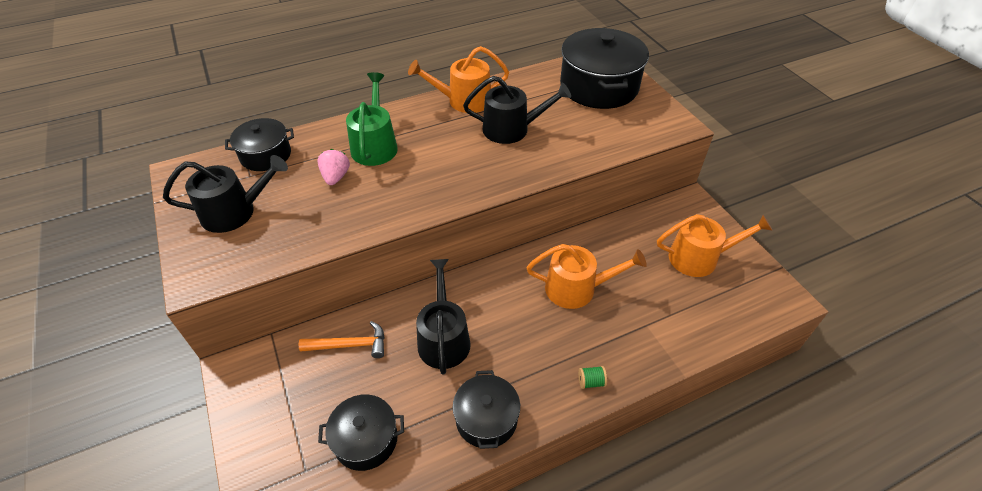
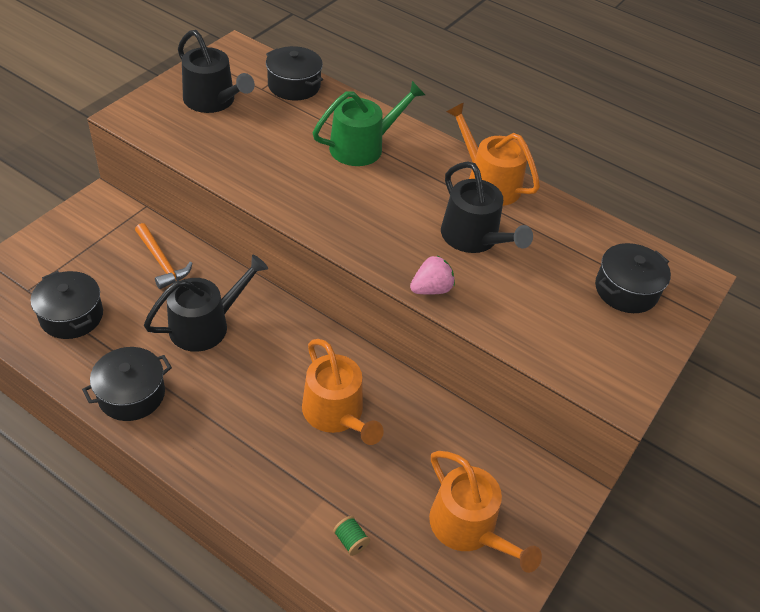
camera: 55 degrees right, 0 degrees up
pink strawberry [317,149,350,185] -> pink strawberry moved to [410,256,455,295]
black pot [560,28,649,109] -> black pot [595,243,671,313], size x0.56
green spool [578,366,607,389] -> green spool moved to [333,516,370,556]

